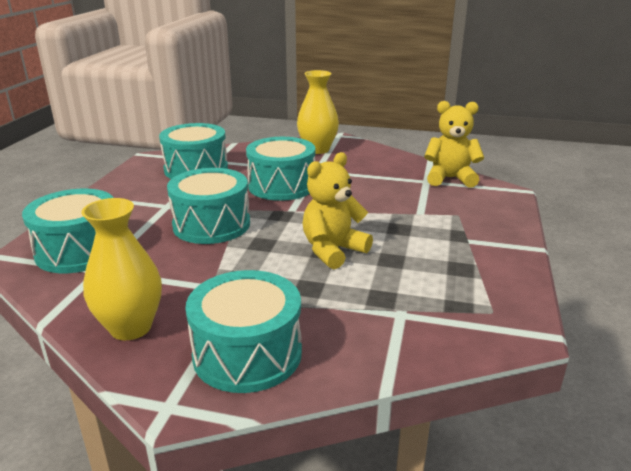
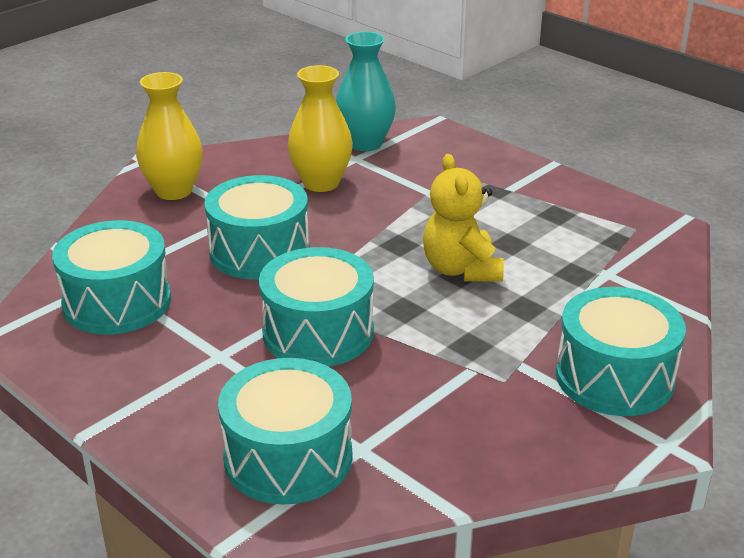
camera: 60 degrees left, 5 degrees up
yellow vase [81,198,162,340] -> yellow vase moved to [288,65,353,192]
yellow teddy bear [424,101,484,188] -> turquoise vase [336,31,396,151]

